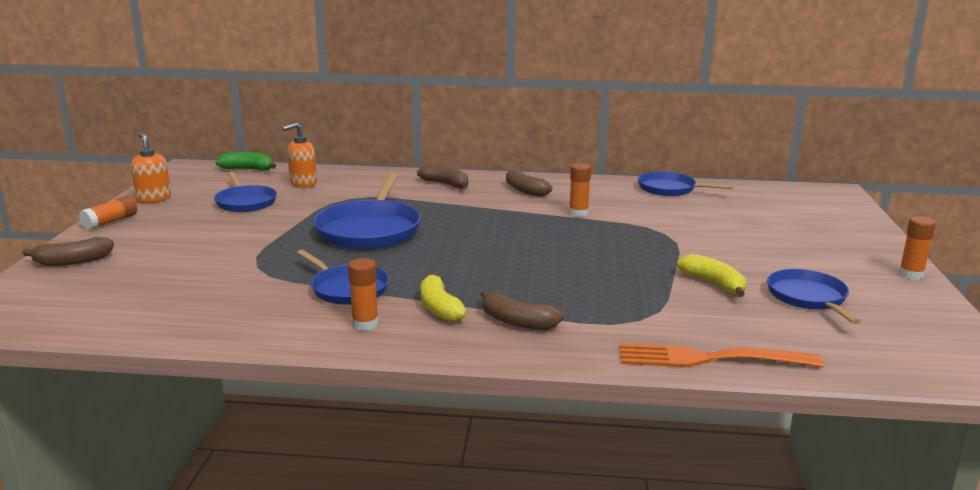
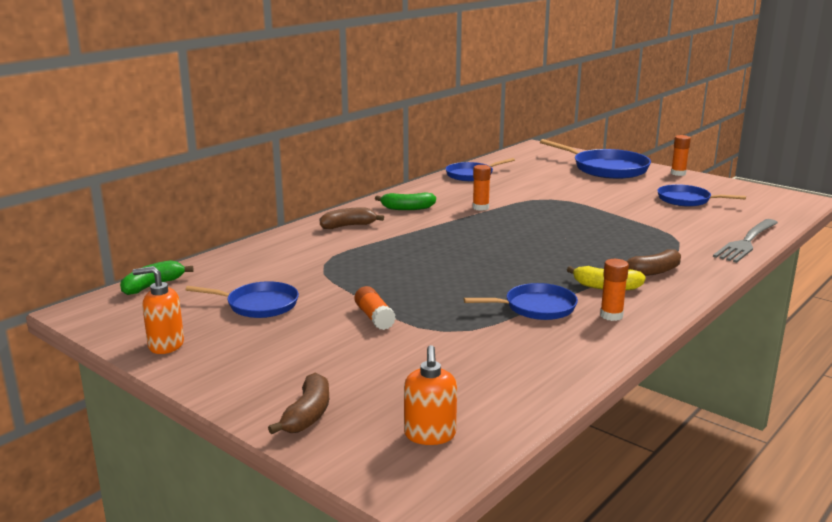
camera: 55 degrees left, 0 degrees up
orange glue stick [79,196,137,230] -> orange glue stick moved to [355,286,396,330]
orange soap dispenser [282,122,317,188] -> orange soap dispenser moved to [404,345,457,445]
blue pan [313,173,421,250] -> blue pan moved to [540,139,651,179]
brown banana [506,169,552,197] -> green banana [375,192,436,210]
orange fork [620,343,824,367] -> grey fork [713,219,778,263]
yellow banana [677,254,746,297] -> none

